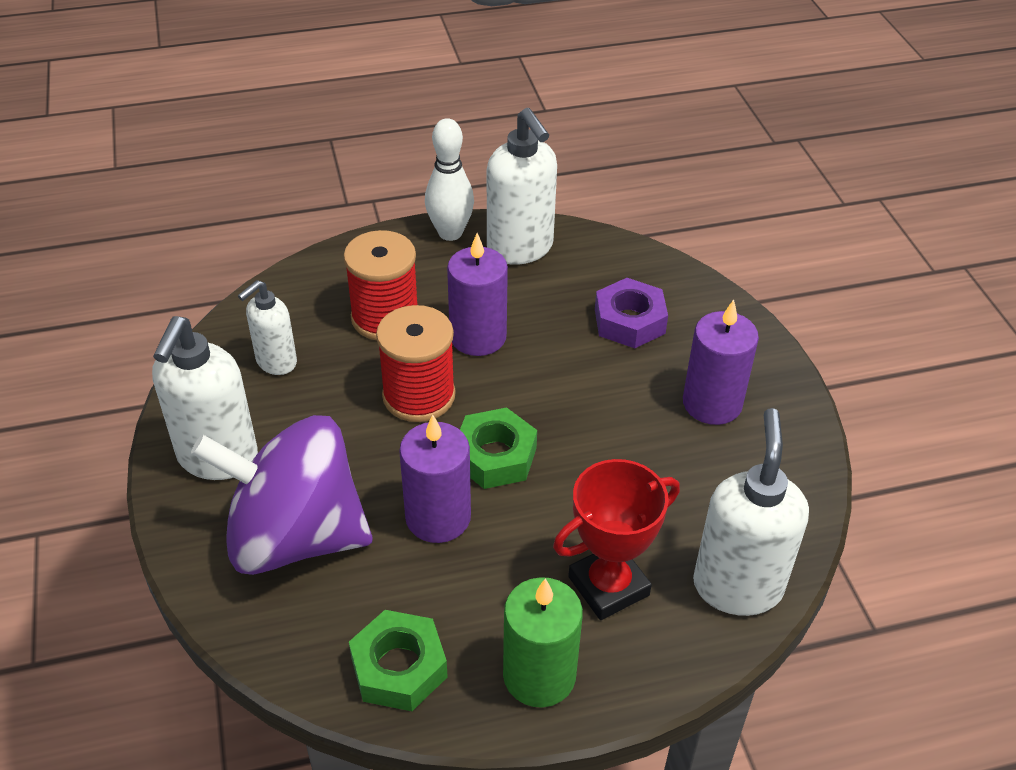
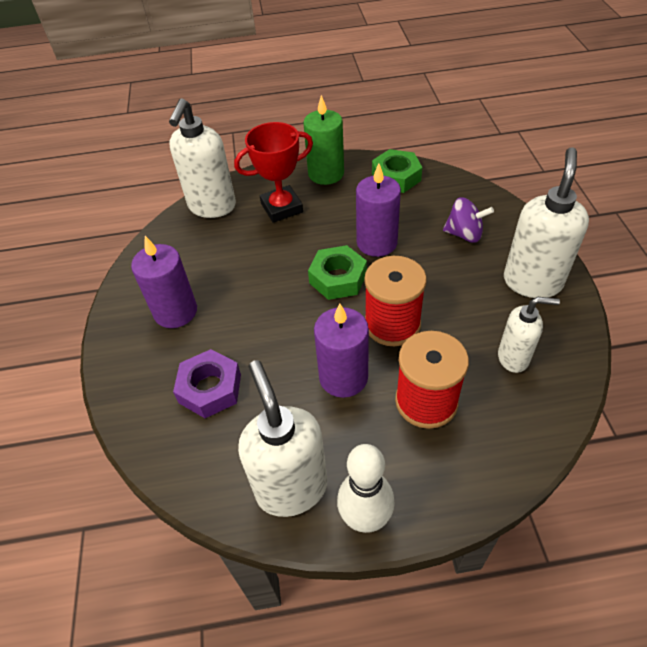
camera: 170 degrees left, 5 degrees up
purple spinning top [191,415,372,575] -> purple spinning top [443,197,494,243], size x0.45
white soap dispenser [238,280,297,375] -> white soap dispenser turned 45 degrees clockwise [498,297,560,373]

